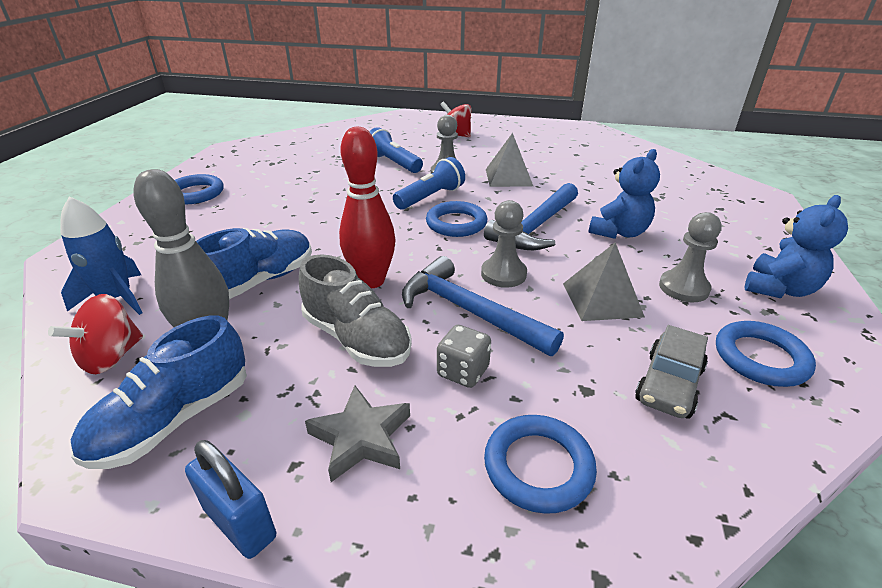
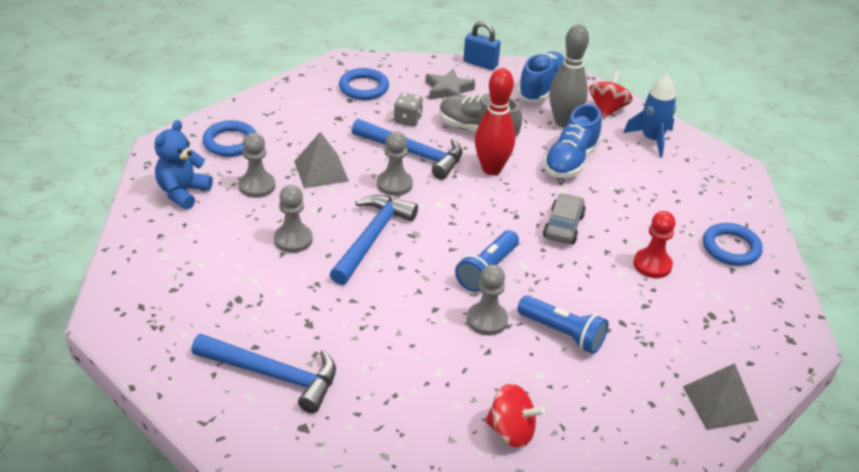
camera: 165 degrees right, 5 degrees up
blue ring [426,201,487,237] -> none
grey pyramid [486,133,533,187] -> grey pyramid moved to [683,363,759,430]
blue teddy bear [589,149,660,239] -> grey pawn [274,185,313,253]
grey car [635,325,708,419] -> grey car moved to [543,193,586,244]
none -> blue hammer [192,334,336,413]
none -> red pawn [633,211,676,278]

